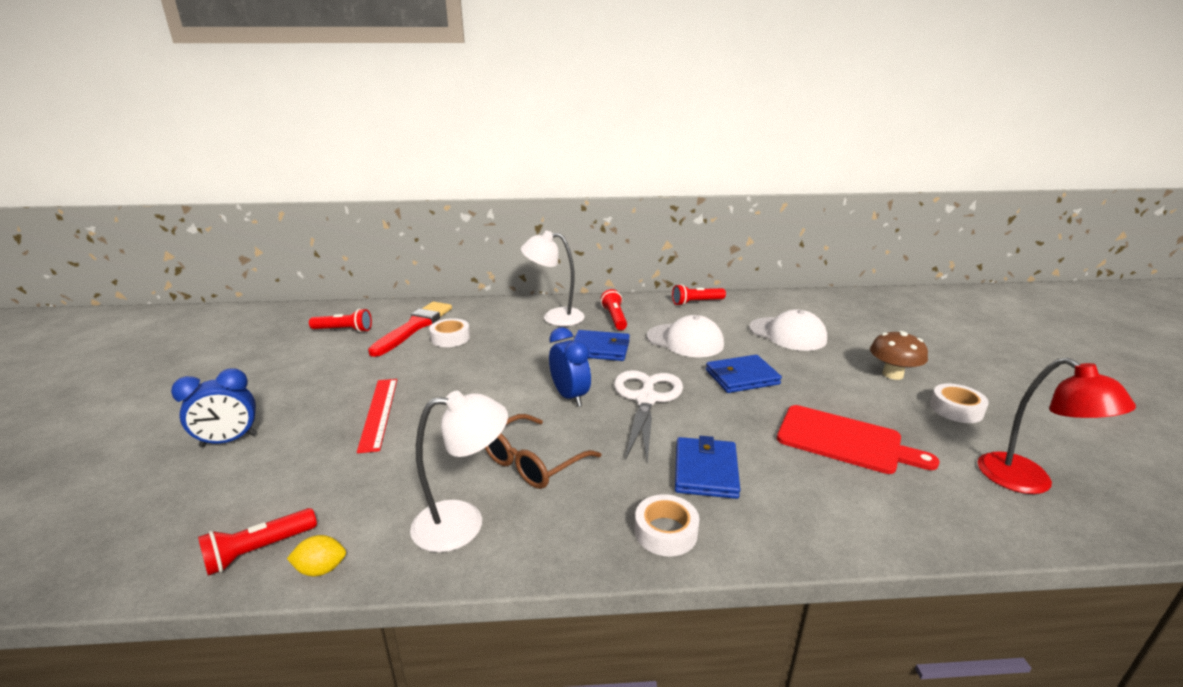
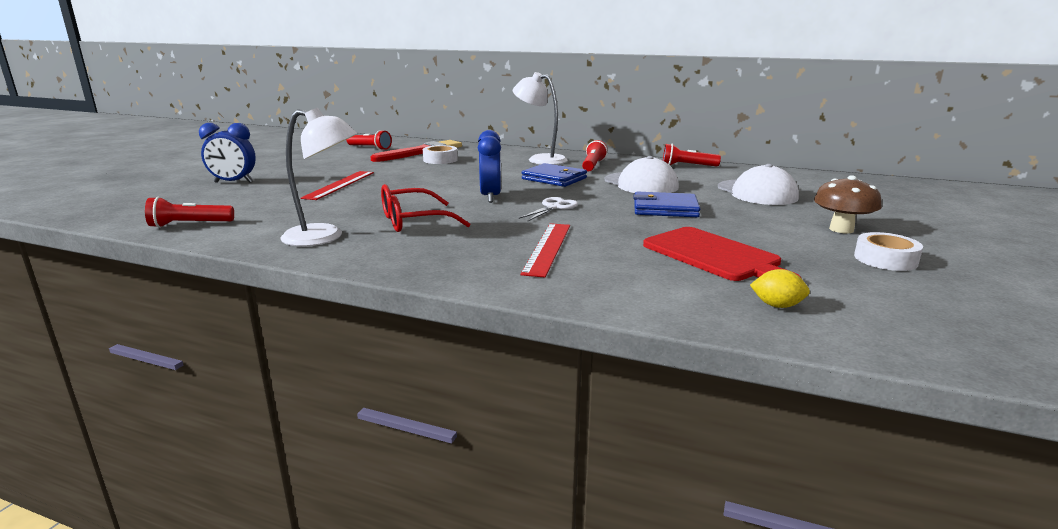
camera: 25 degrees right, 5 degrees down
yellow lemon [287,535,346,577] -> yellow lemon moved to [750,269,810,308]
brown glasses [485,414,601,489] -> red glasses [381,184,470,232]
white scissors [614,370,683,463] -> white scissors [519,197,578,222], size x0.54
white tape [635,494,699,557] -> none
blue wallet [675,436,740,499] -> red ruler [520,223,570,277]
red lamp [978,357,1136,494] -> none

